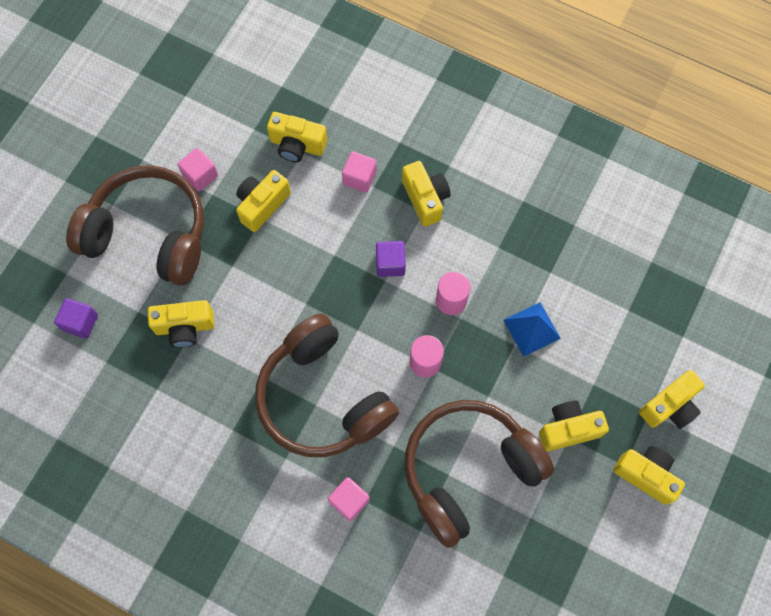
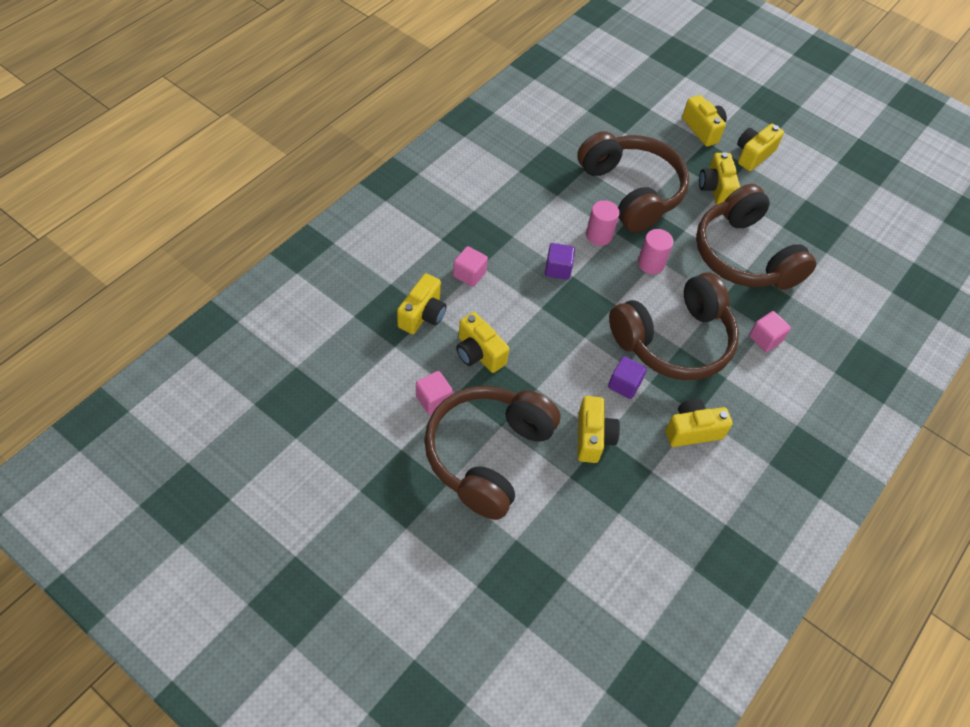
camera: 85 degrees left, 15 degrees down
purple cube [54,298,98,339] -> purple cube moved to [608,356,647,399]
yellow camera [402,161,451,227] -> yellow camera moved to [666,399,733,447]
blue pyramid [503,302,561,357] -> brown headphones [577,131,689,233]

